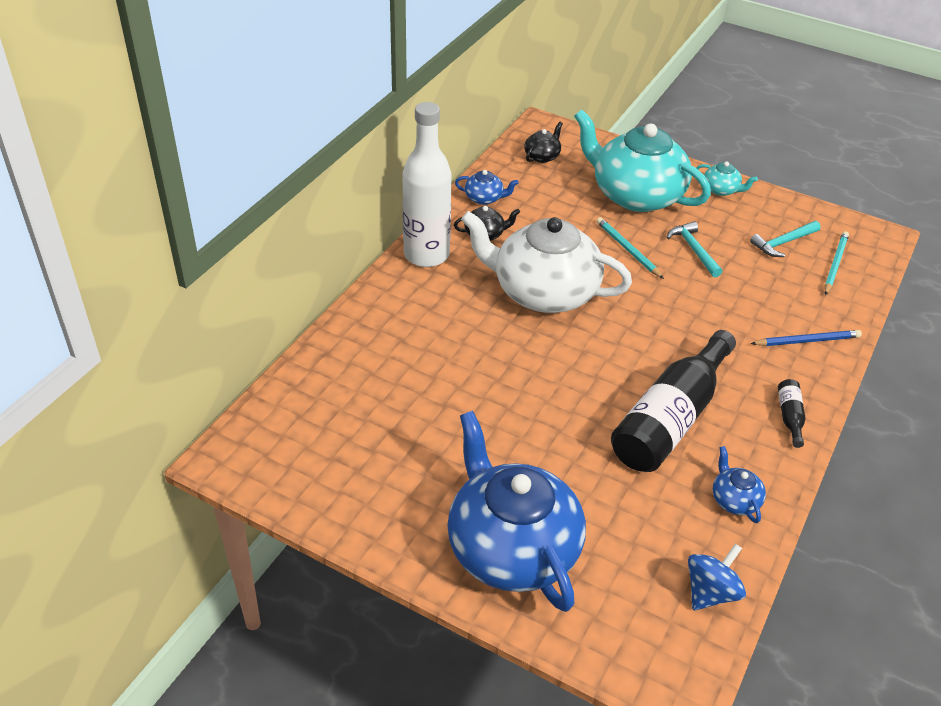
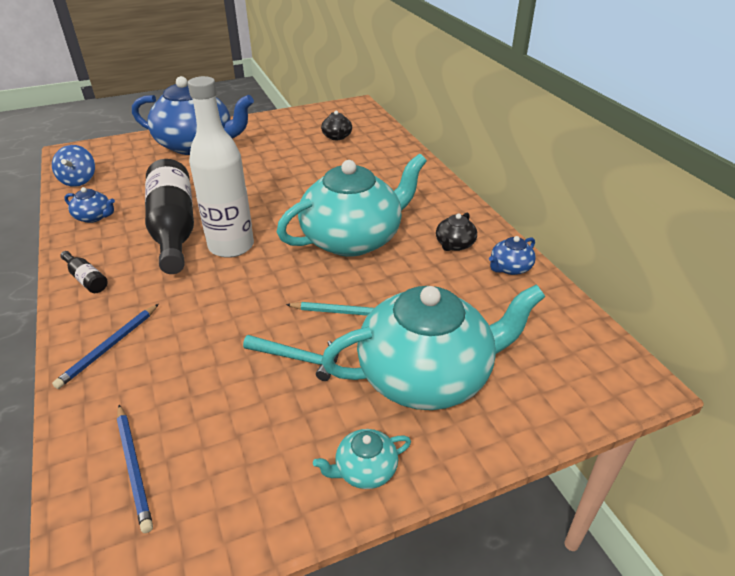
camera: 130 degrees right, 5 degrees down
white bottle [403,102,452,267] -> white bottle moved to [188,76,254,258]
white teapot [461,211,632,313] -> turquoise teapot [277,154,427,257]
black teapot [524,122,563,163] -> black teapot moved to [321,111,352,140]
turquoise hammer [750,221,821,257] -> none
turquoise pencil [825,231,849,295] -> blue pencil [117,405,153,533]

